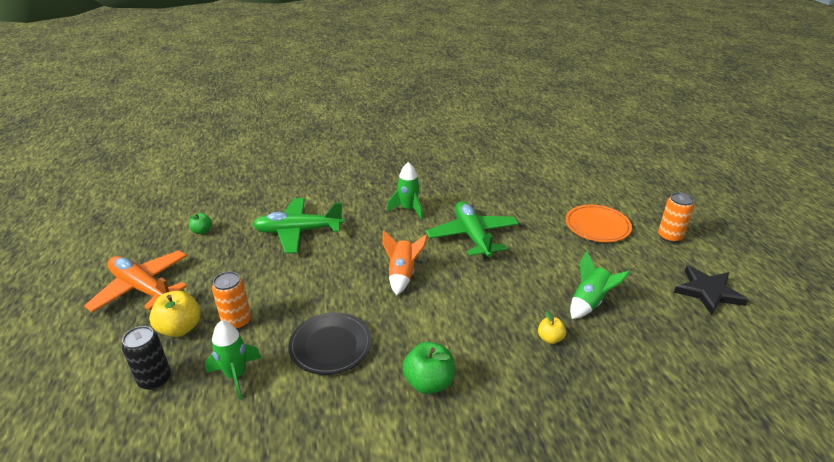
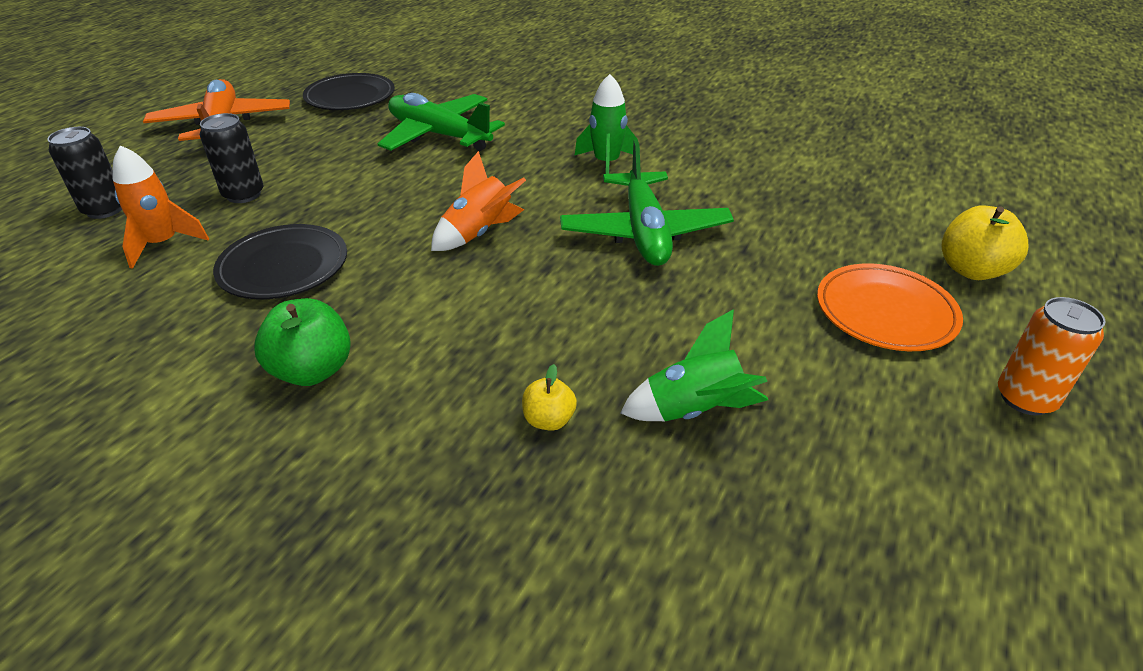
camera: 40 degrees right, 5 degrees up
yellow apple [149,291,201,337] -> yellow apple moved to [941,205,1028,280]
green apple [189,213,212,234] -> black plate [303,73,395,110]
green rocket [205,321,262,399] -> orange rocket [113,145,209,269]
orange can [212,271,251,330] -> black can [200,113,264,203]
green plane [426,201,519,259] -> green plane turned 150 degrees clockwise [560,140,734,266]
black star [674,265,748,315] -> none

